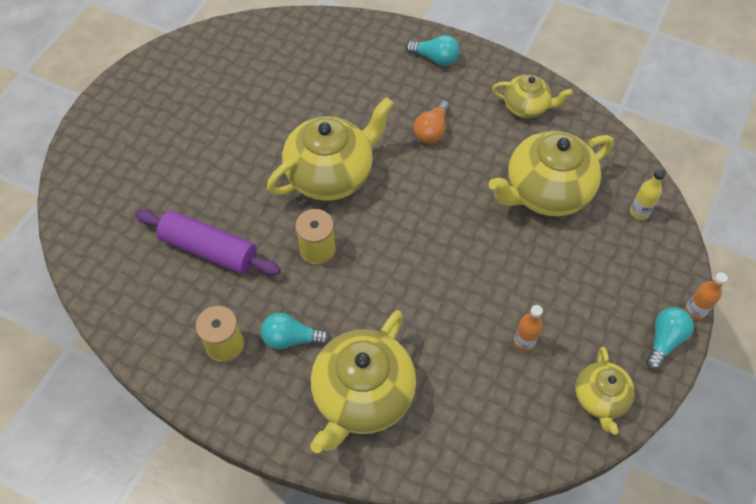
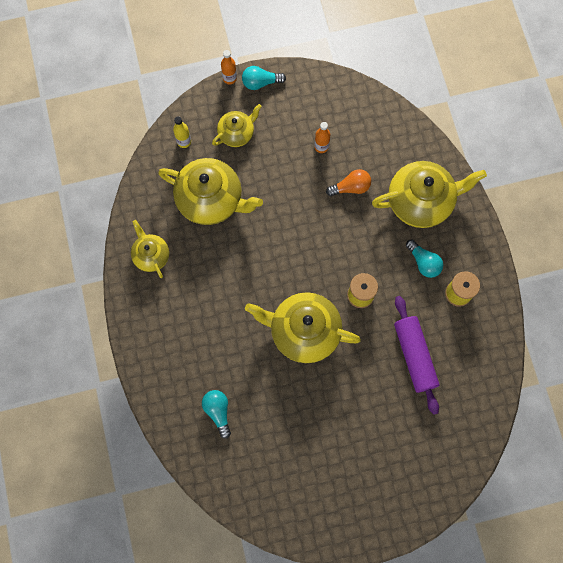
camera: 130 degrees left, 15 degrees up
turquoise light bulb [406,35,460,66] -> turquoise light bulb moved to [202,390,231,439]
orange light bulb [414,100,450,143] -> orange light bulb moved to [326,169,371,196]
yellow teapot [575,347,635,435] -> yellow teapot moved to [212,104,262,147]

